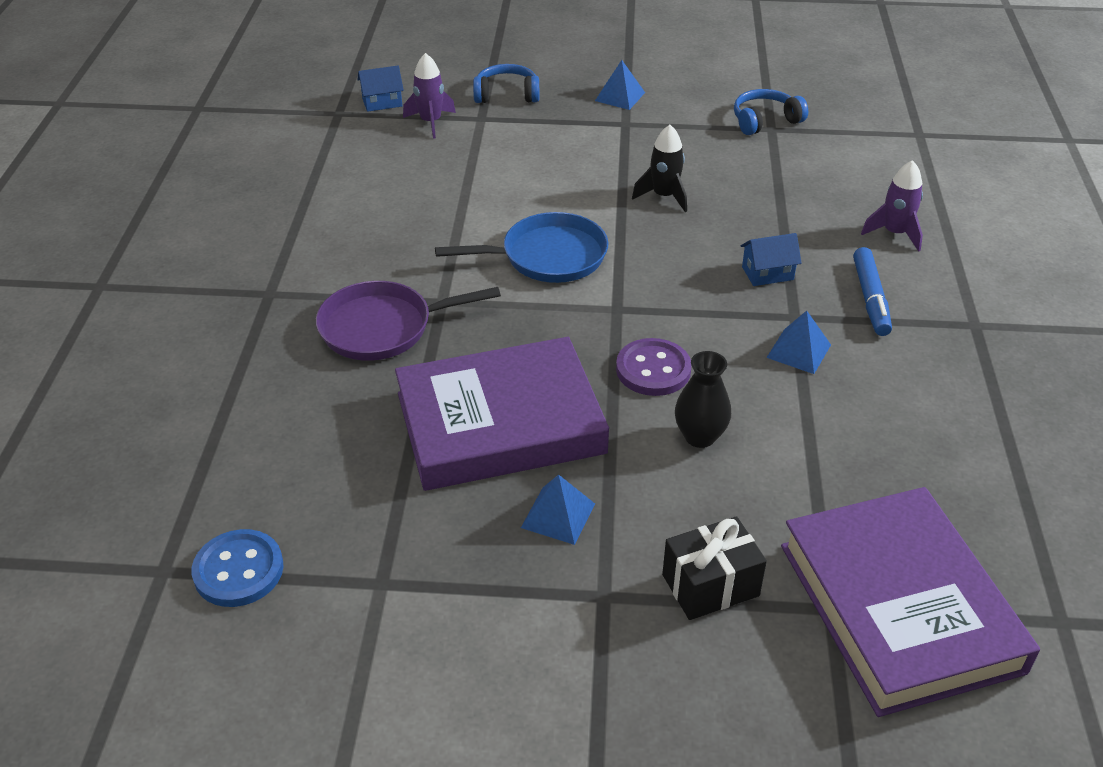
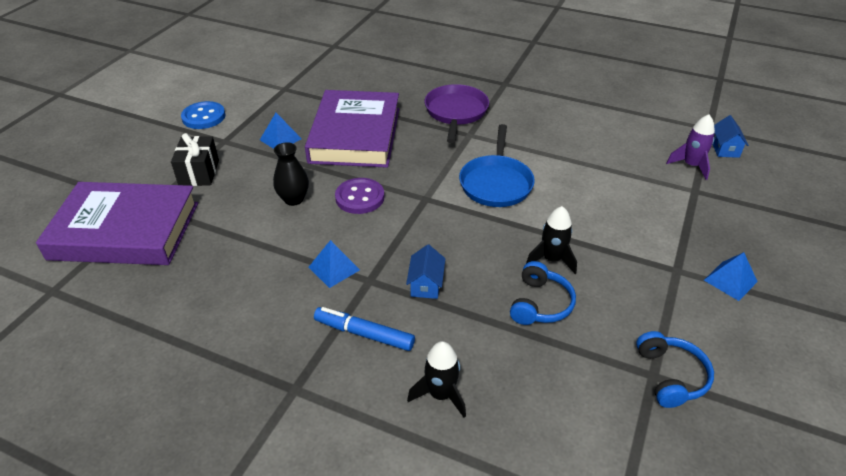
camera: 110 degrees right, 0 degrees up
blue button [192,529,284,607] -> blue button moved to [181,101,225,129]
blue headphones [473,64,539,103] -> blue headphones moved to [510,261,576,325]
purple rocket [861,160,923,251] -> black rocket [407,341,466,418]

